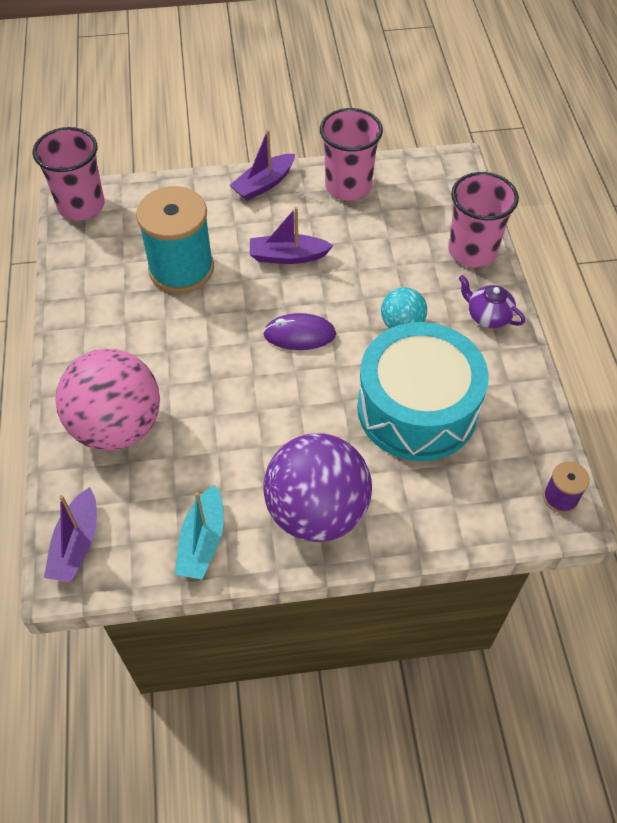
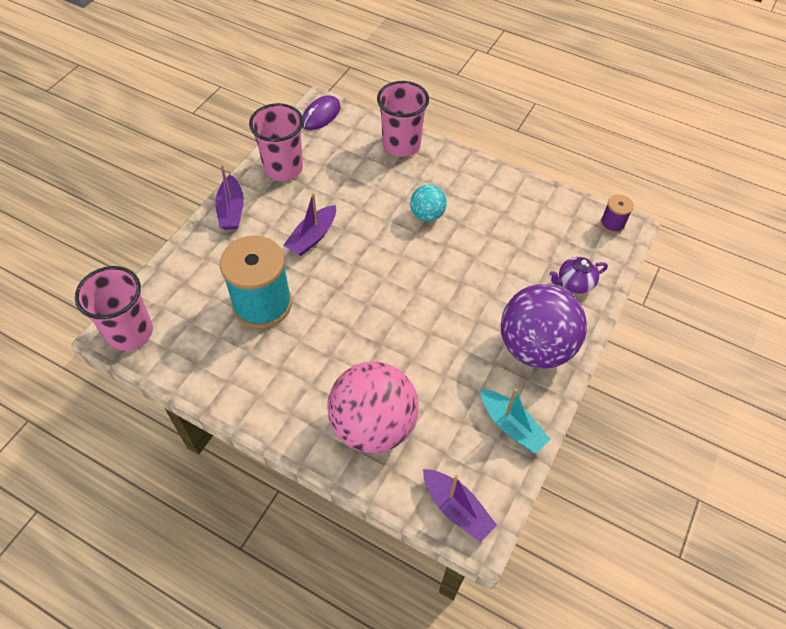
camera: 55 degrees left, 0 degrees up
purple mouse [263,313,336,350] -> purple mouse moved to [302,96,341,130]
turquoise drum [357,322,489,461] -> none
purple teapot [459,275,525,328] -> purple teapot moved to [549,257,608,294]

